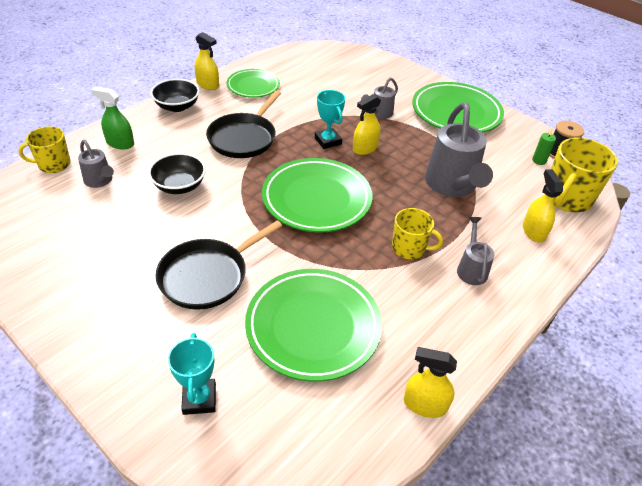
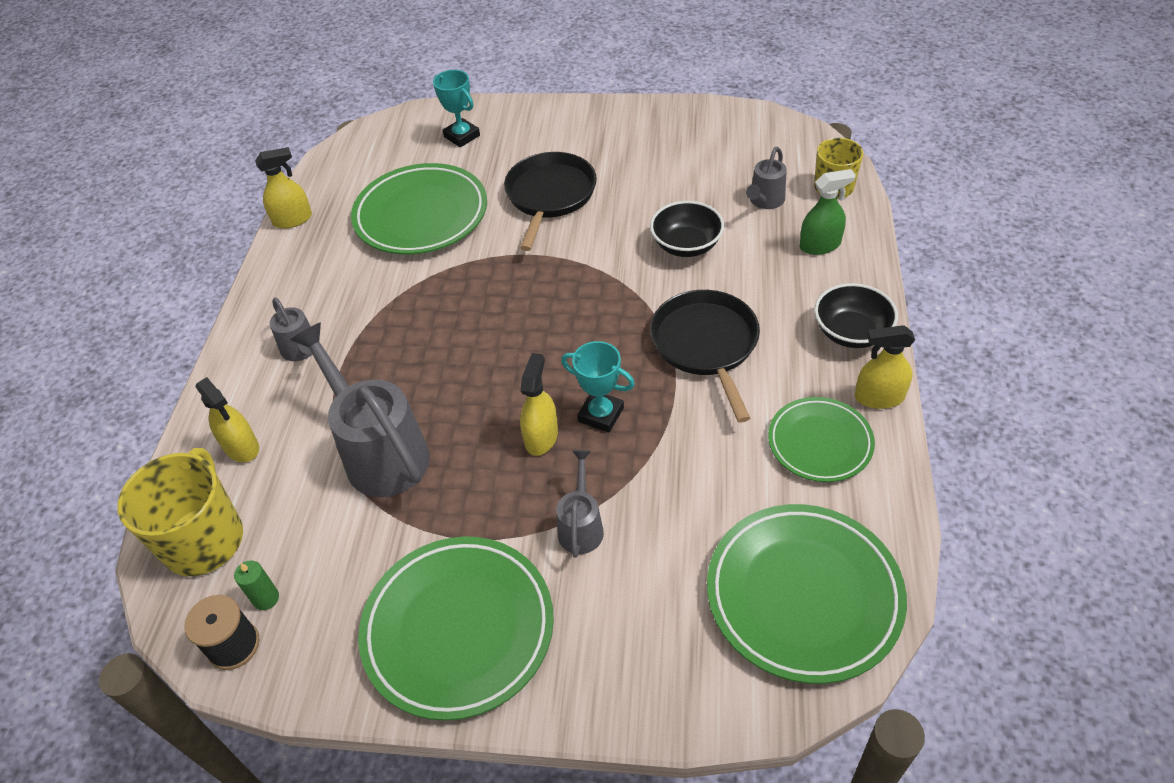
camera: 150 degrees right, 5 degrees up
grey watering can [78,140,114,188] -> grey watering can turned 75 degrees counterclockwise [746,147,787,209]
green plate [262,158,372,233] -> green plate moved to [707,504,907,684]
yellow mug [392,208,443,259] -> none

